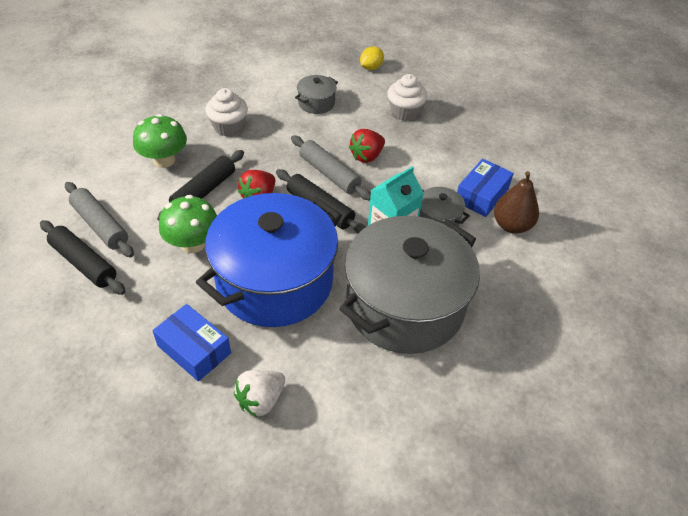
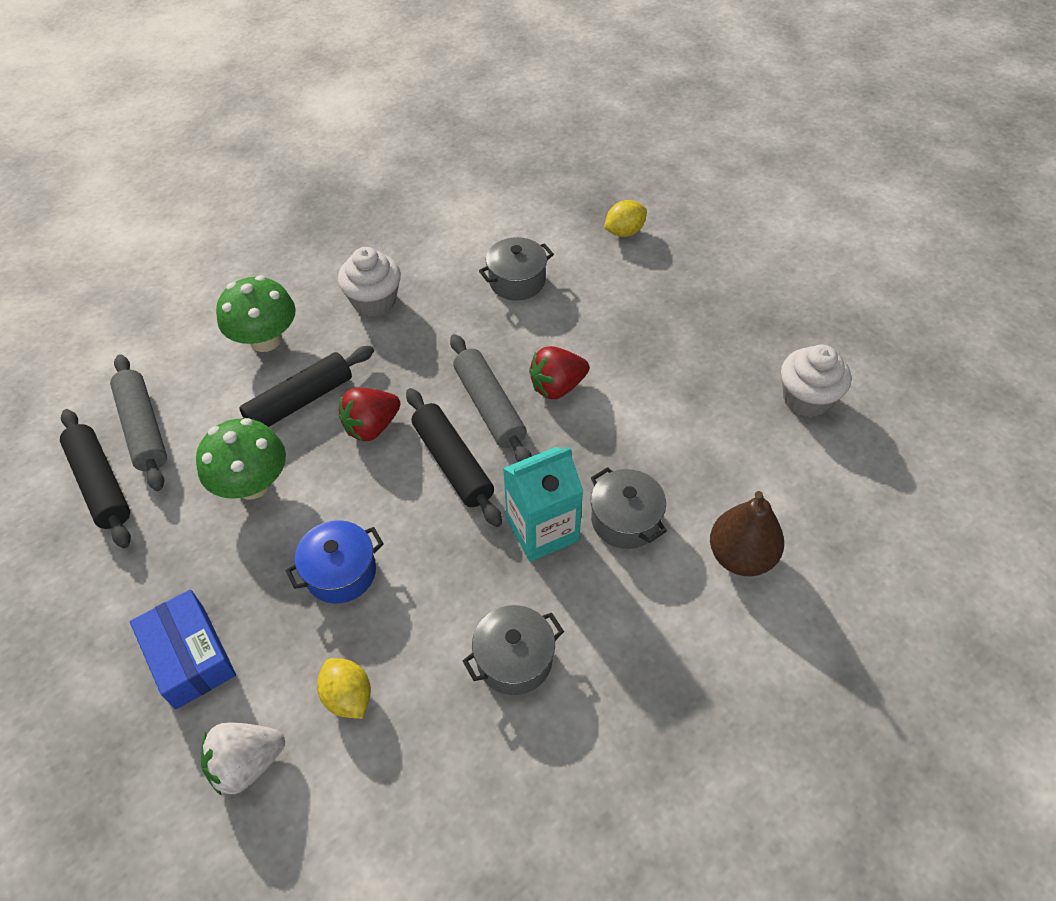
camera: 20 degrees right, 5 degrees up
blue pot [196,193,342,327] -> blue pot [286,520,384,604], size x0.41
grey pot [339,216,480,354] -> grey pot [463,605,564,695], size x0.41
white cupcake [387,74,427,121] -> white cupcake moved to [781,345,851,417]
blue box [457,159,514,217] -> none
none -> yellow lemon [317,658,371,719]

